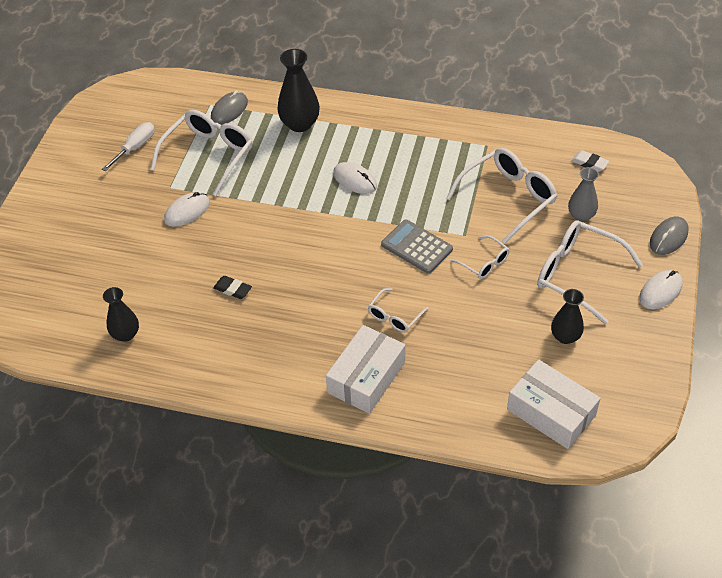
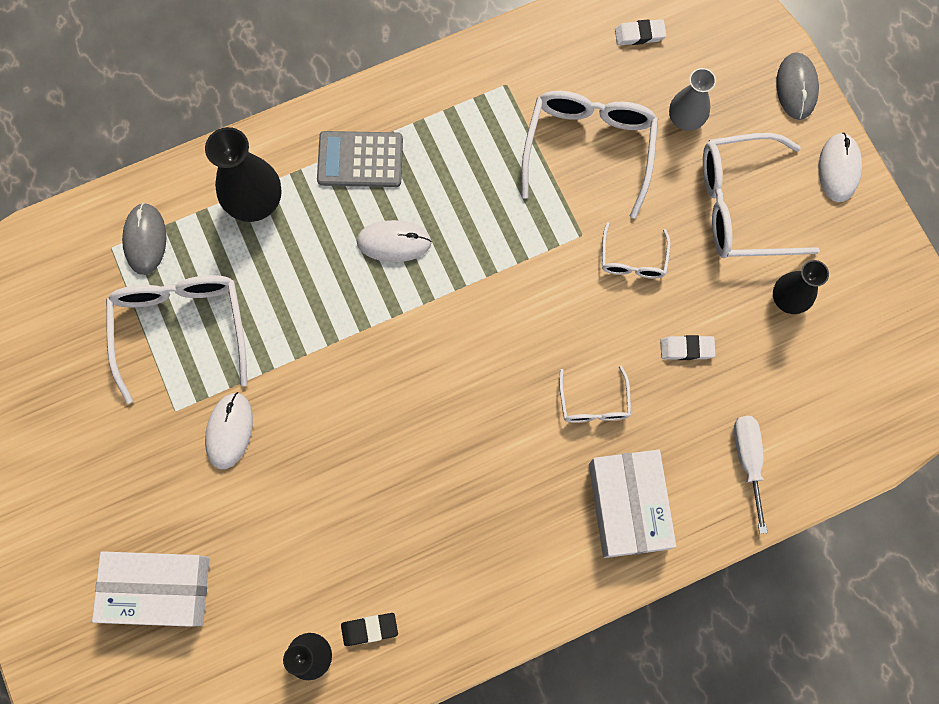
camera: 40 degrees left, 25 degrees up
white screwdriver [102,122,155,171] -> white screwdriver moved to [734,416,767,534]
black eraser [213,276,252,299] -> black eraser moved to [341,613,398,646]
grey calculator [381,220,453,274] -> grey calculator moved to [317,131,403,187]
white glasses [450,235,509,279] -> white glasses turned 90 degrees clockwise [602,222,671,278]
white box [507,359,601,449] -> white box moved to [92,551,210,627]
none -> white eraser [660,335,715,360]

